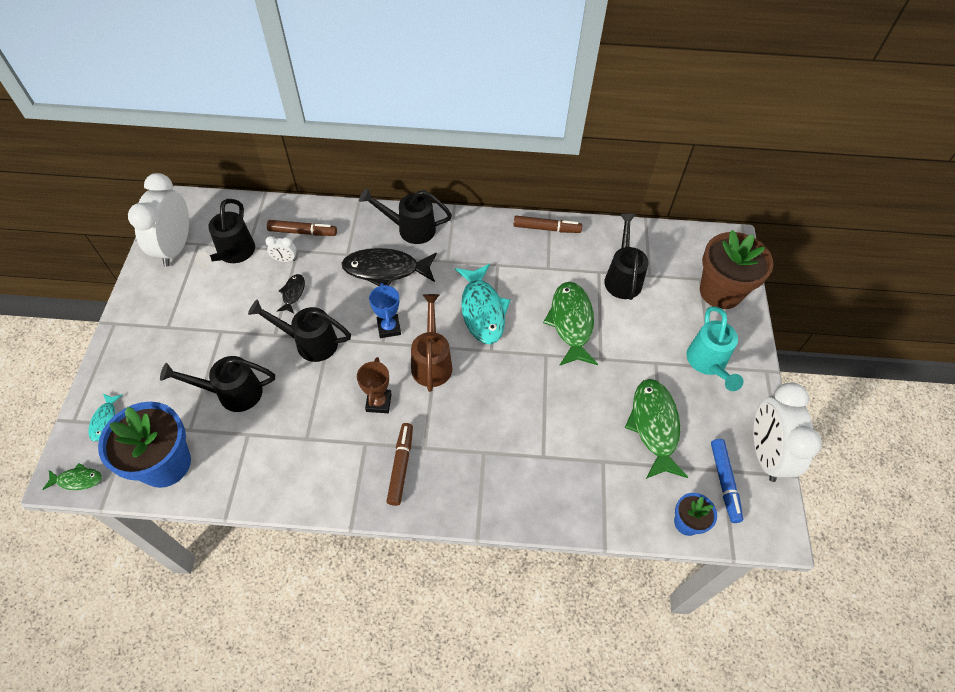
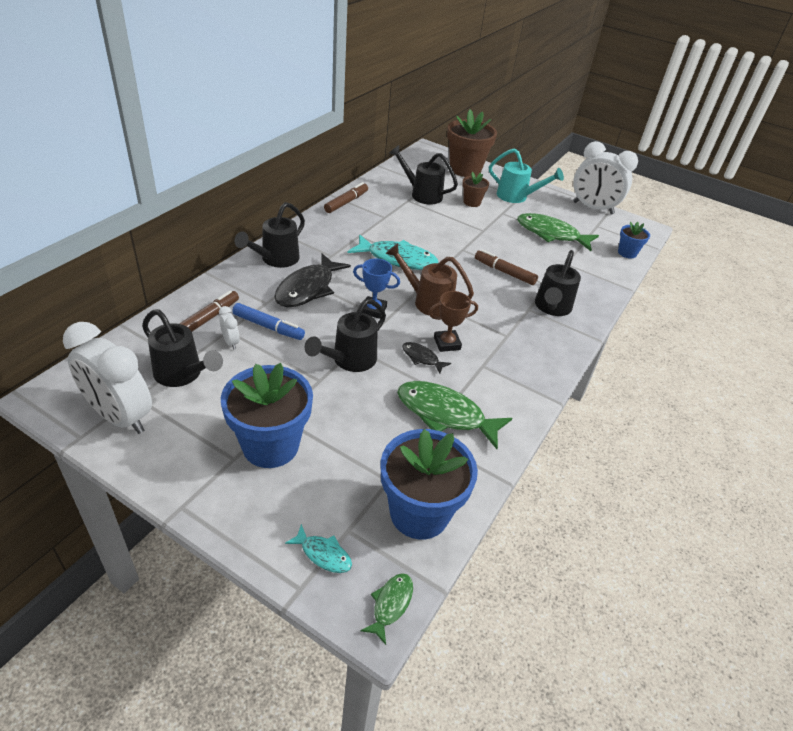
camera: 65 degrees left, 15 degrees down
black watering can [160,356,275,412] -> black watering can moved to [535,250,581,316]
white clock [265,236,297,262] -> white clock turned 60 degrees counterclockwise [219,306,240,350]
black fish [277,274,305,314] -> black fish moved to [402,342,451,373]
brown trophy [357,357,392,413] -> brown trophy turned 45 degrees counterclockwise [429,291,478,352]
brown marker [387,423,413,506] -> brown marker moved to [475,250,538,285]
green fish [543,282,598,366] -> green fish moved to [397,381,512,449]
blue marker [711,439,743,523] -> blue marker moved to [232,303,305,340]
none -> blue flower pot [221,363,313,468]
none -> brown flower pot [462,172,489,207]

